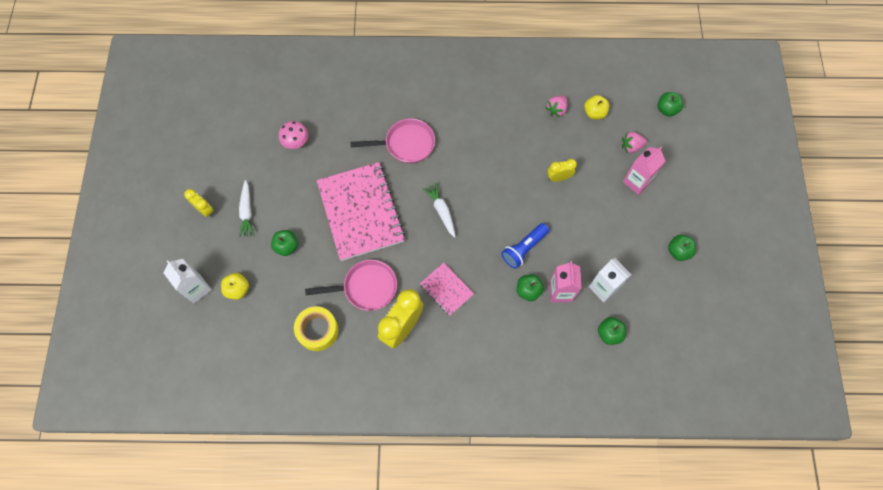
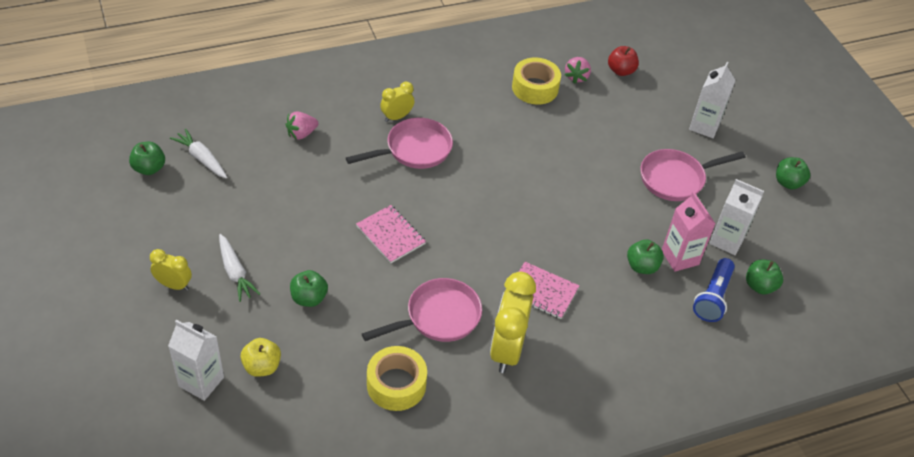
camera: 25 degrees left, 20 degrees down
pink mushroom [279,121,308,149] -> none
pink notebook [317,162,405,261] -> pink notebook [356,205,426,263], size x0.48
white carrot [423,183,455,238] -> white carrot moved to [170,129,227,179]
blue flashlight [501,223,549,269] -> blue flashlight moved to [693,258,735,322]
yellow clock [547,159,577,182] -> yellow clock moved to [380,82,414,122]
yellow apple [584,95,609,119] -> red apple [608,46,639,76]
pink strawberry [622,132,647,154] -> pink strawberry moved to [285,111,318,140]
pink carton [623,147,665,195] -> white carton [689,62,736,138]
green apple [658,92,683,116] -> green apple moved to [129,142,165,175]
none -> yellow tape [512,57,561,105]
none -> pink pan [641,149,746,201]

